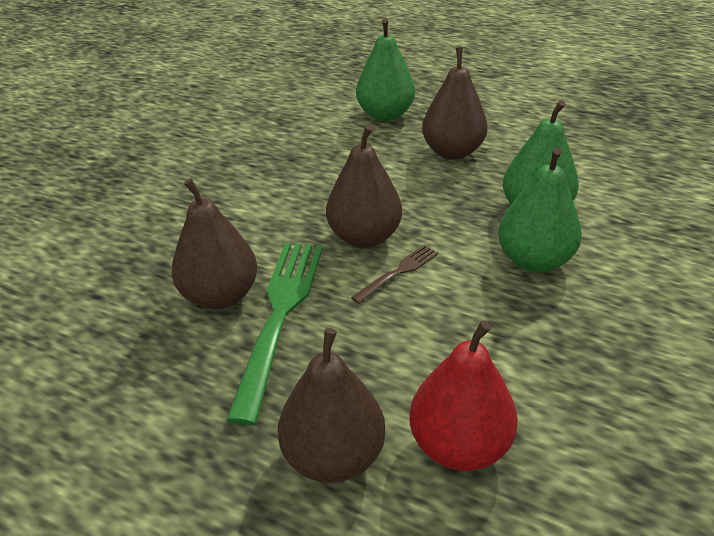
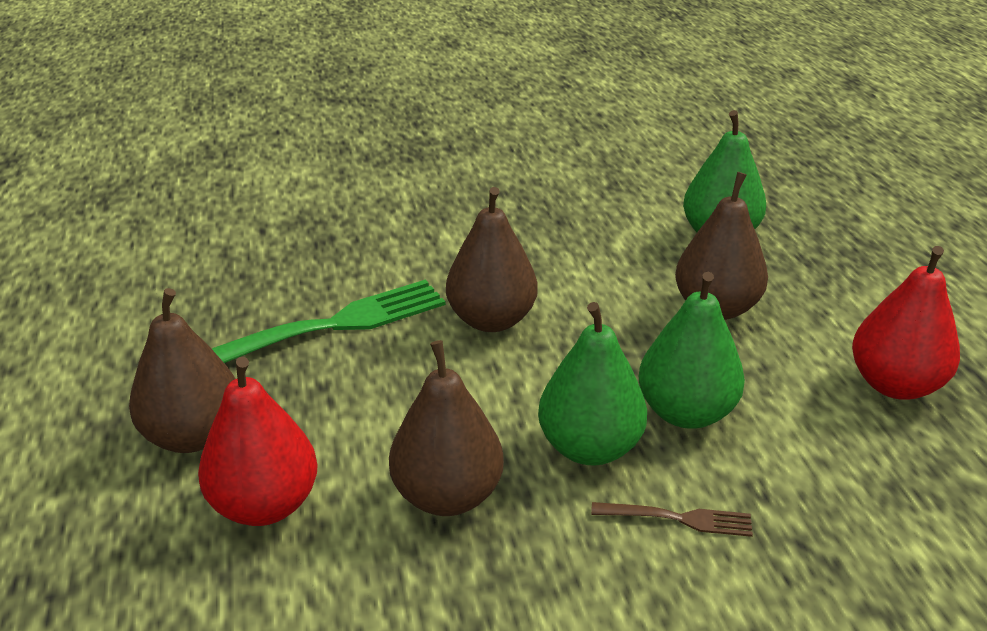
camera: 50 degrees right, 5 degrees down
brown pear [172,178,258,309] -> brown pear moved to [389,340,504,516]
brown fork [351,245,438,304] -> brown fork moved to [591,502,753,537]
none -> red pear [852,246,960,400]

